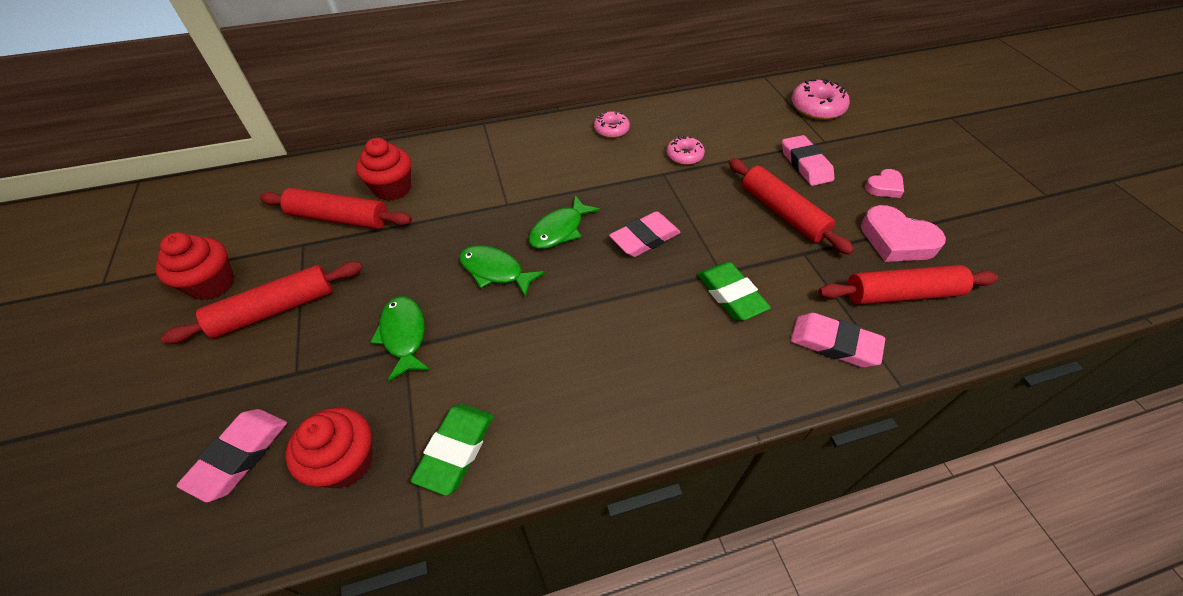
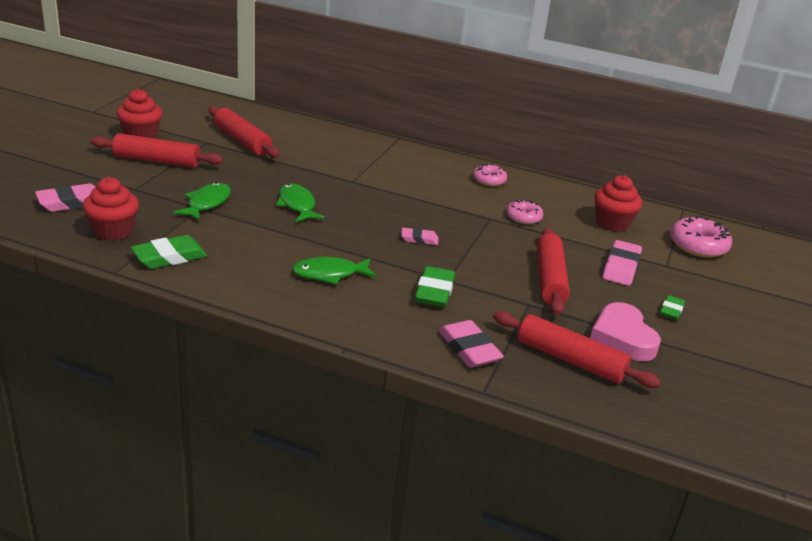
camera: 35 degrees right, 20 degrees down
red cupcake [356,138,411,201] -> red cupcake moved to [594,175,642,232]
green fish [529,195,600,249] -> green fish moved to [292,257,376,284]
pink eraser [609,211,681,257] -> pink eraser [401,228,439,245], size x0.60
pink heart [865,169,904,198] -> green eraser [660,295,685,320]

